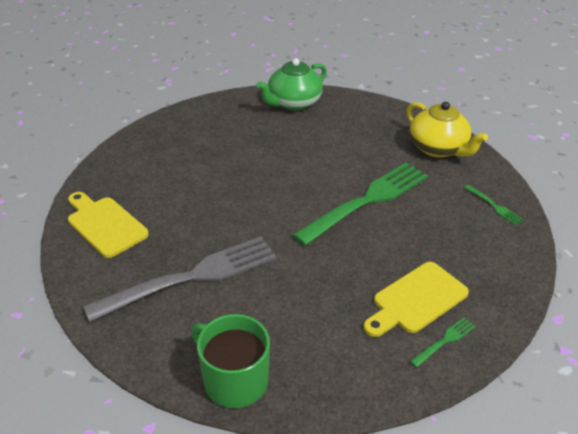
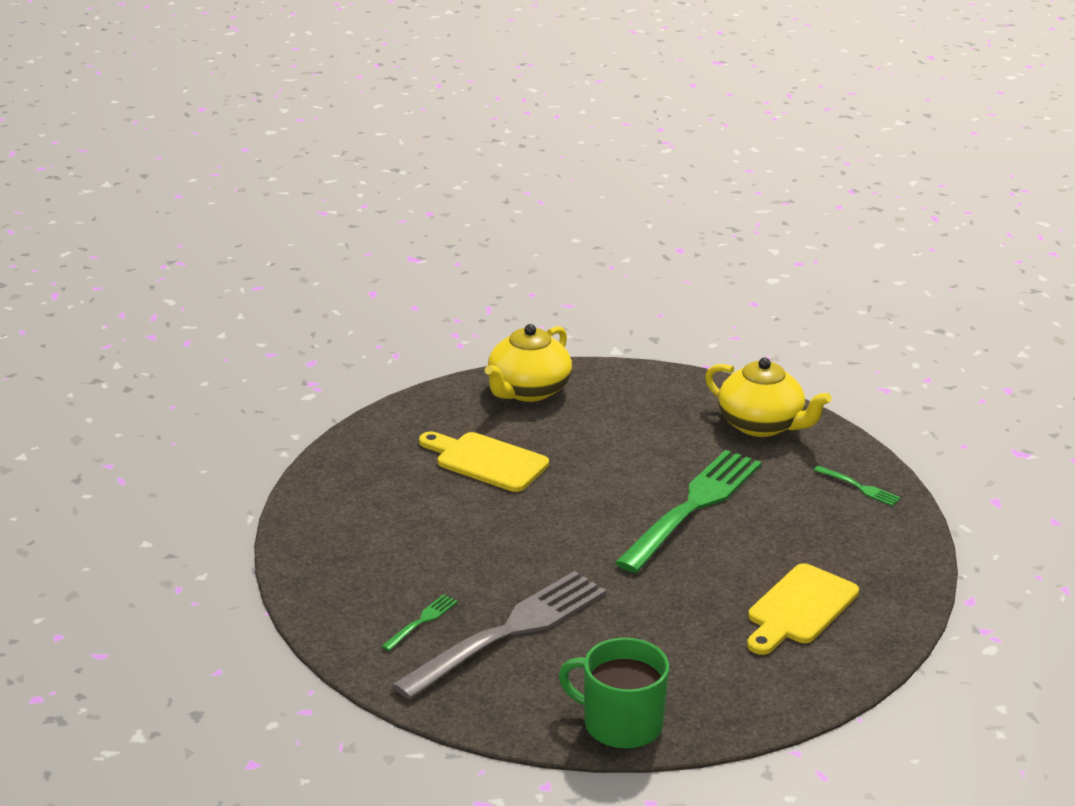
camera: 15 degrees left, 10 degrees down
yellow cutting board [68,192,149,258] -> yellow cutting board moved to [419,432,549,492]
green teapot [256,58,327,111] -> yellow teapot [485,324,572,402]
green fork [410,318,475,367] -> green fork moved to [381,594,458,651]

